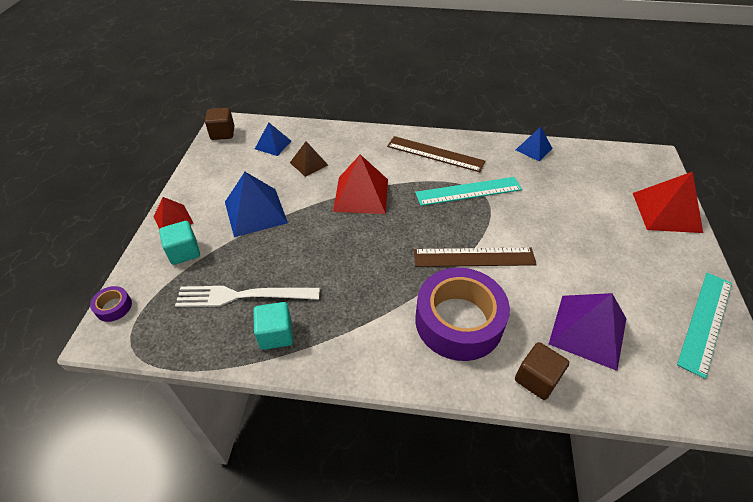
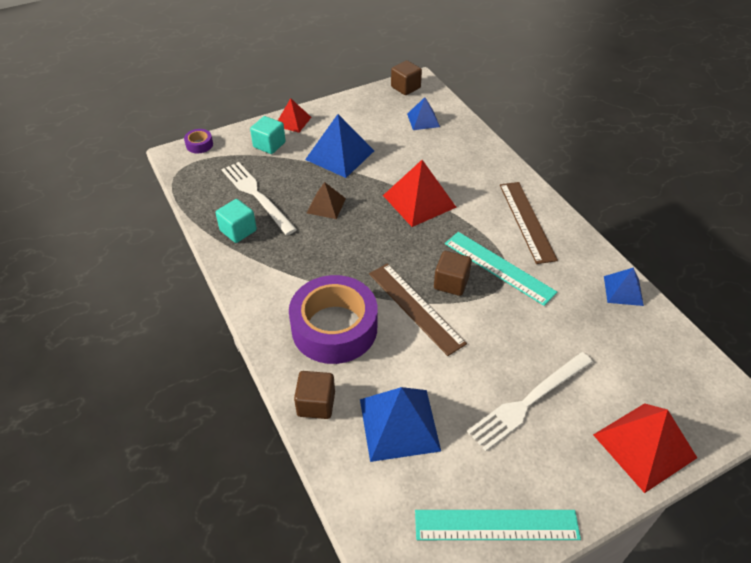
camera: 55 degrees right, 0 degrees up
brown pyramid [290,141,328,177] -> brown pyramid moved to [307,182,346,219]
purple pyramid [549,293,627,371] -> blue pyramid [360,387,441,462]
none -> brown cube [434,251,472,296]
none -> white fork [467,352,593,451]

